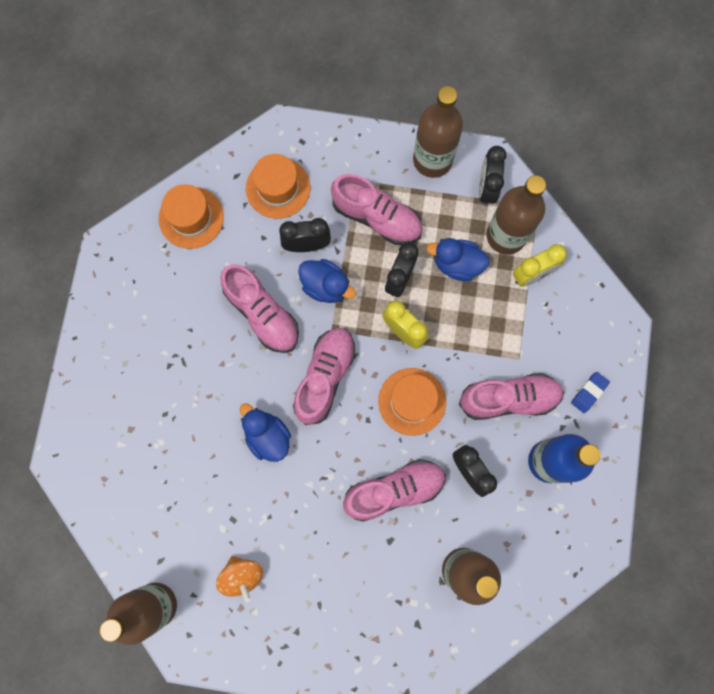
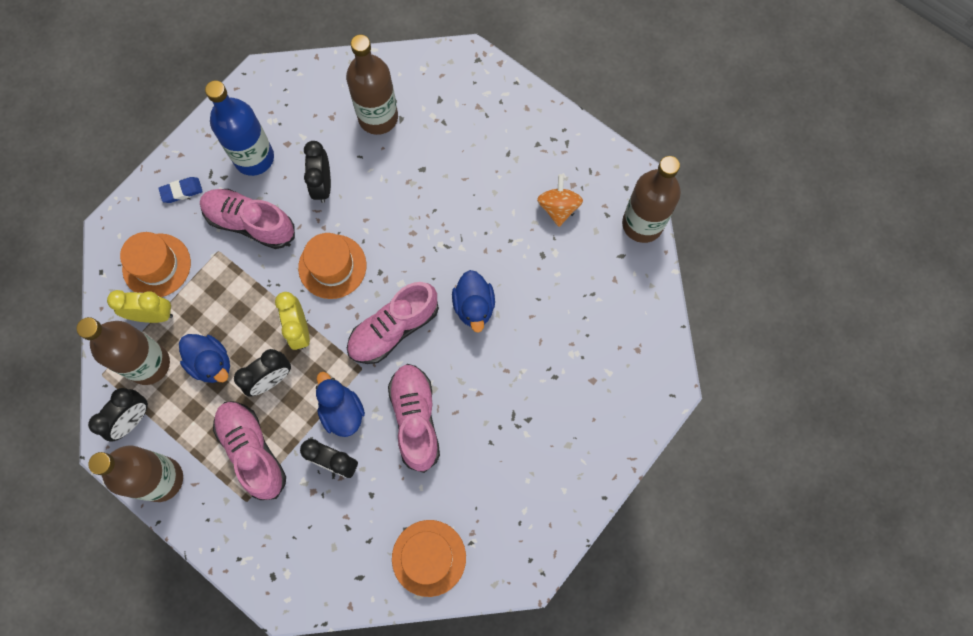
camera: 150 degrees left, 5 degrees down
orange hat [246,154,310,219] -> orange hat moved to [120,232,191,297]
pink shoe [343,459,446,522] -> none

